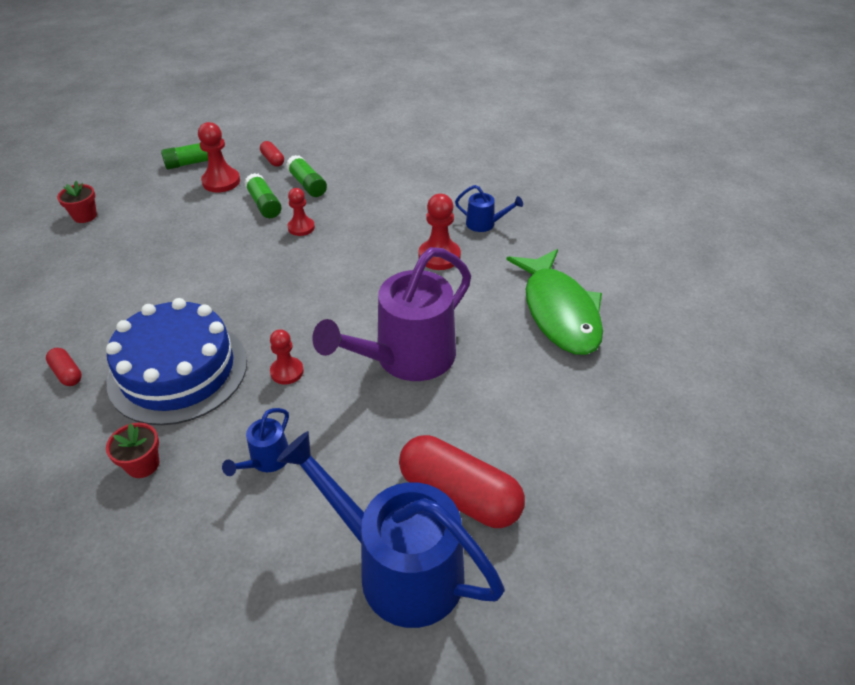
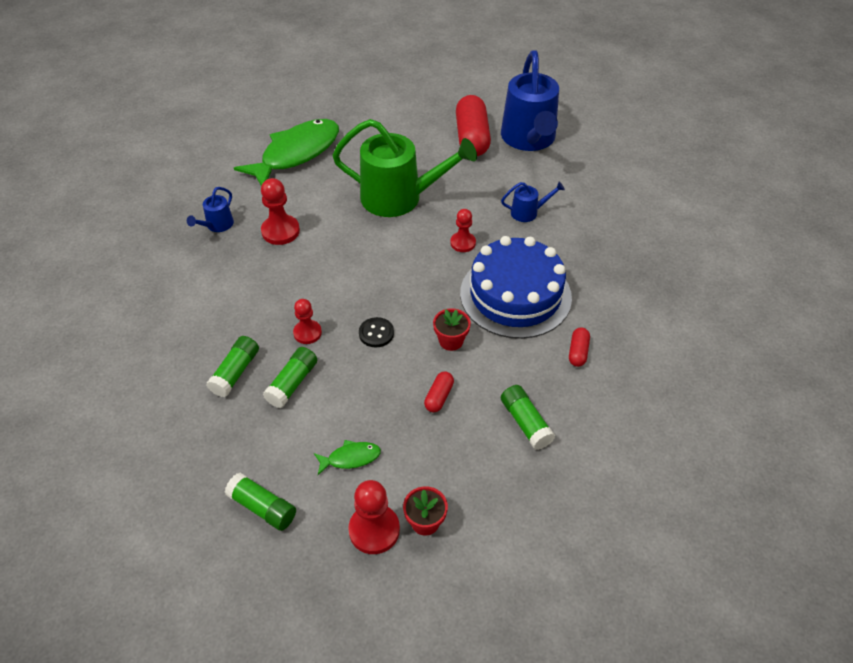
camera: 125 degrees left, 5 degrees up
red flower pot [106,423,159,478] -> red flower pot moved to [433,308,471,351]
red pawn [198,122,240,192] -> red pawn moved to [348,480,400,554]
red capsule [260,141,284,167] -> red capsule moved to [424,372,454,412]
purple watering can [312,247,471,381] -> green watering can [332,119,477,217]
blue watering can [455,185,523,232] -> blue watering can turned 135 degrees counterclockwise [187,187,234,232]
none -> green fish [314,440,381,475]
none -> black button [359,317,394,347]
none -> green glue stick [501,385,555,450]

